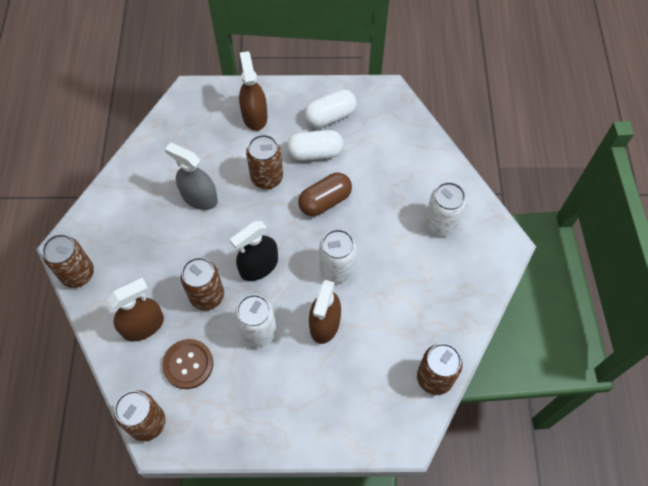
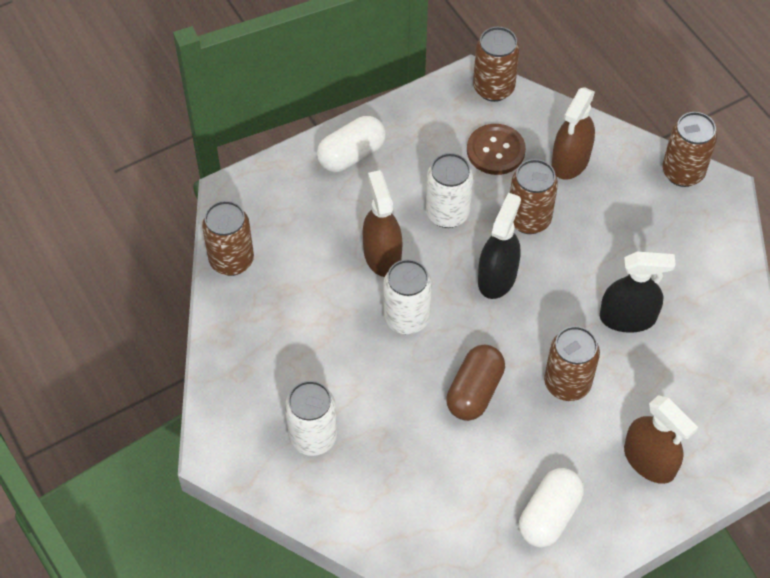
camera: 150 degrees right, 5 degrees down
grey spray bottle [165,143,218,210] -> black spray bottle [600,252,676,333]
white capsule [287,130,343,161] -> white capsule moved to [317,116,386,172]

